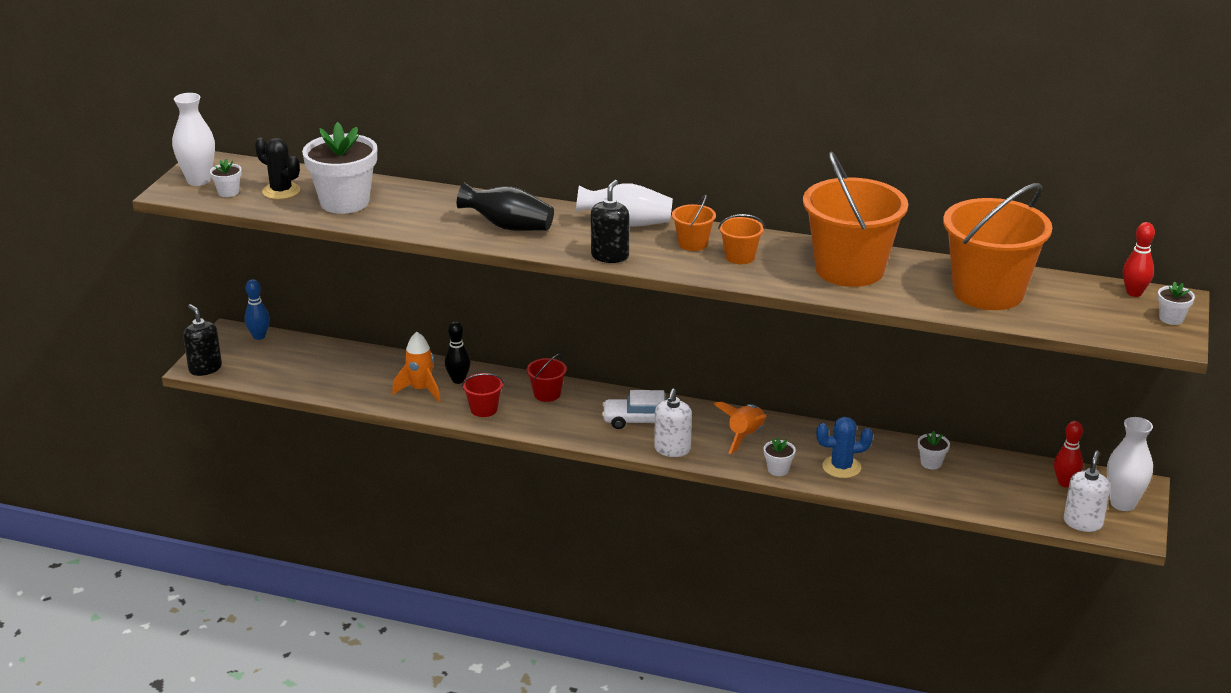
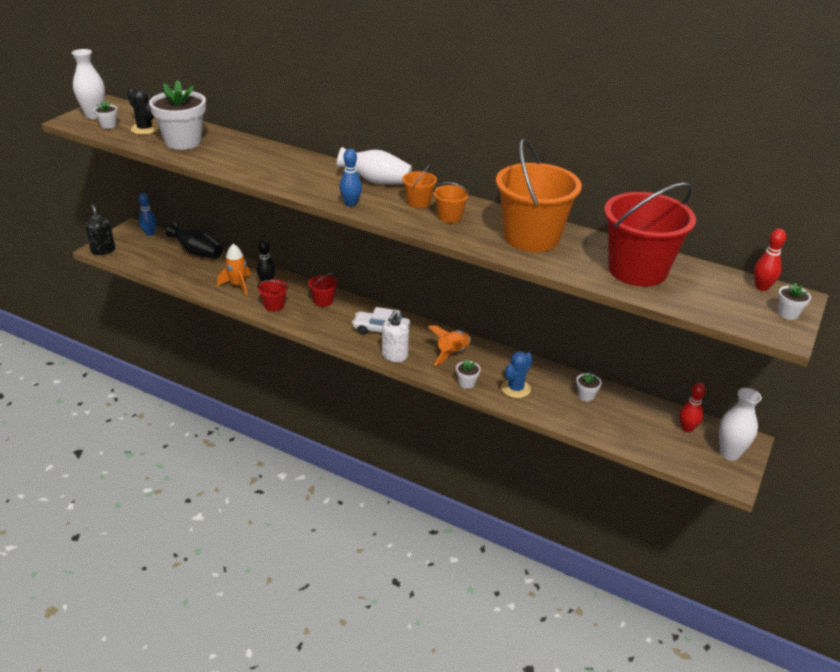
camera: 10 degrees right, 5 degrees up
black vase [457,182,554,231] -> black vase moved to [166,222,223,259]
black soap dispenser [591,180,629,263] -> blue bowling pin [339,149,362,207]
blue cactus [816,417,873,478] -> blue cactus turned 60 degrees counterclockwise [501,351,532,398]
orange bucket [943,183,1052,310] -> red bucket [604,183,696,287]
white soap dispenser [1064,451,1110,532] -> none

